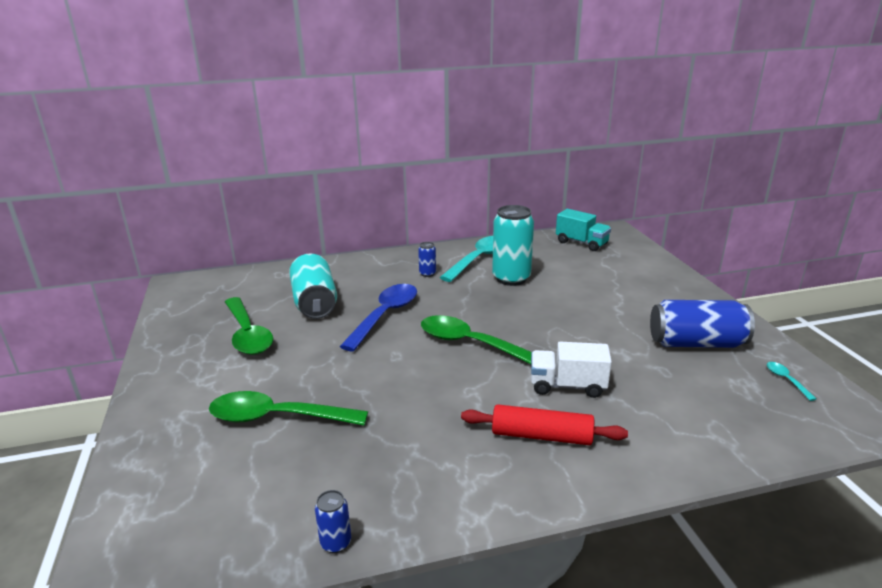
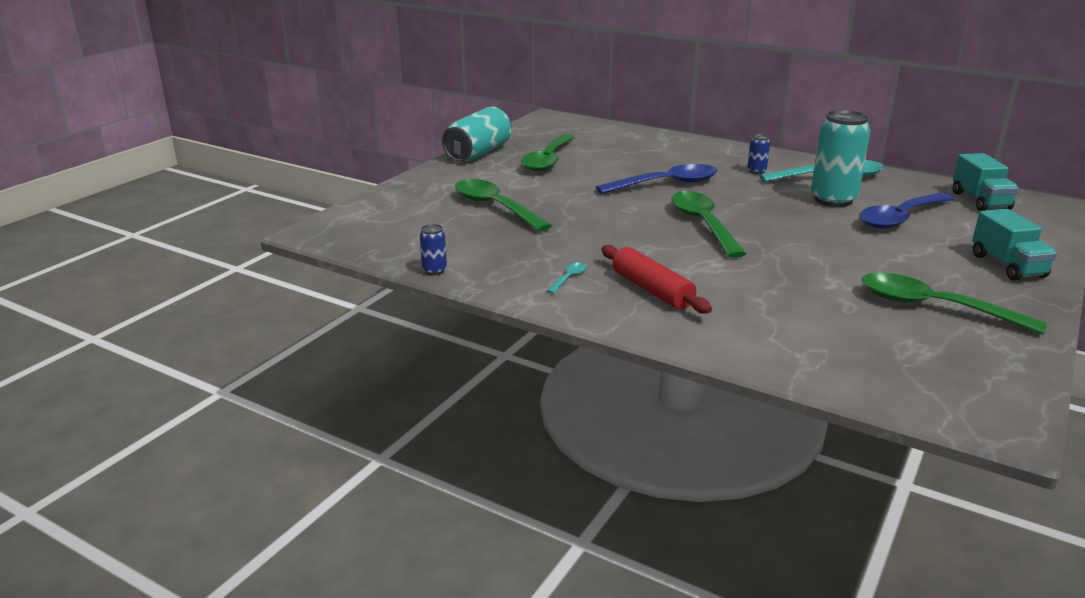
camera: 45 degrees right, 0 degrees up
turquoise can [289,253,337,319] -> turquoise can moved to [442,106,511,162]
white truck [531,342,612,398] -> none
blue can [650,300,755,348] -> green spoon [862,273,1047,335]
turquoise spoon [767,362,816,401] -> turquoise spoon moved to [547,262,587,294]
none -> blue spoon [860,193,954,229]
none -> turquoise truck [972,209,1057,281]

